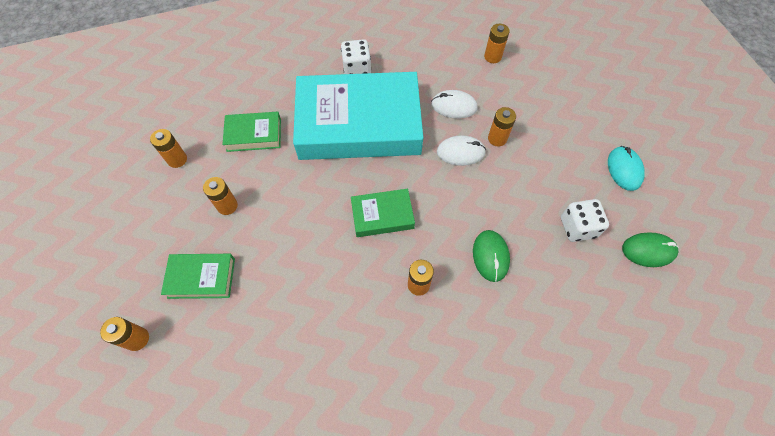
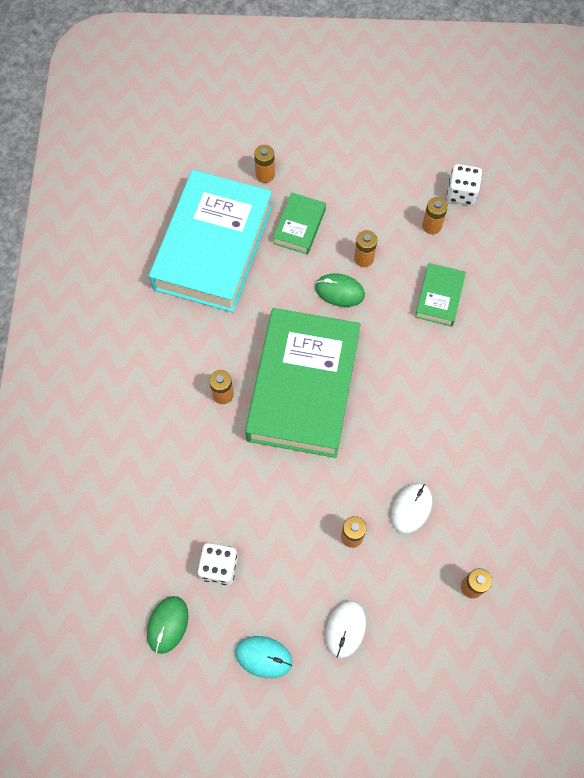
camera: 110 degrees right, 5 degrees up
turquoise book [293,72,423,160] -> turquoise book moved to [149,170,273,313]
white dice [341,39,371,74] -> white dice moved to [447,164,482,205]
green book [351,189,415,237] -> green book [245,308,361,458], size x2.27
white mouse [437,135,486,166] -> white mouse moved to [325,600,366,658]
green mouse [473,230,510,282] -> green mouse moved to [315,273,365,307]

